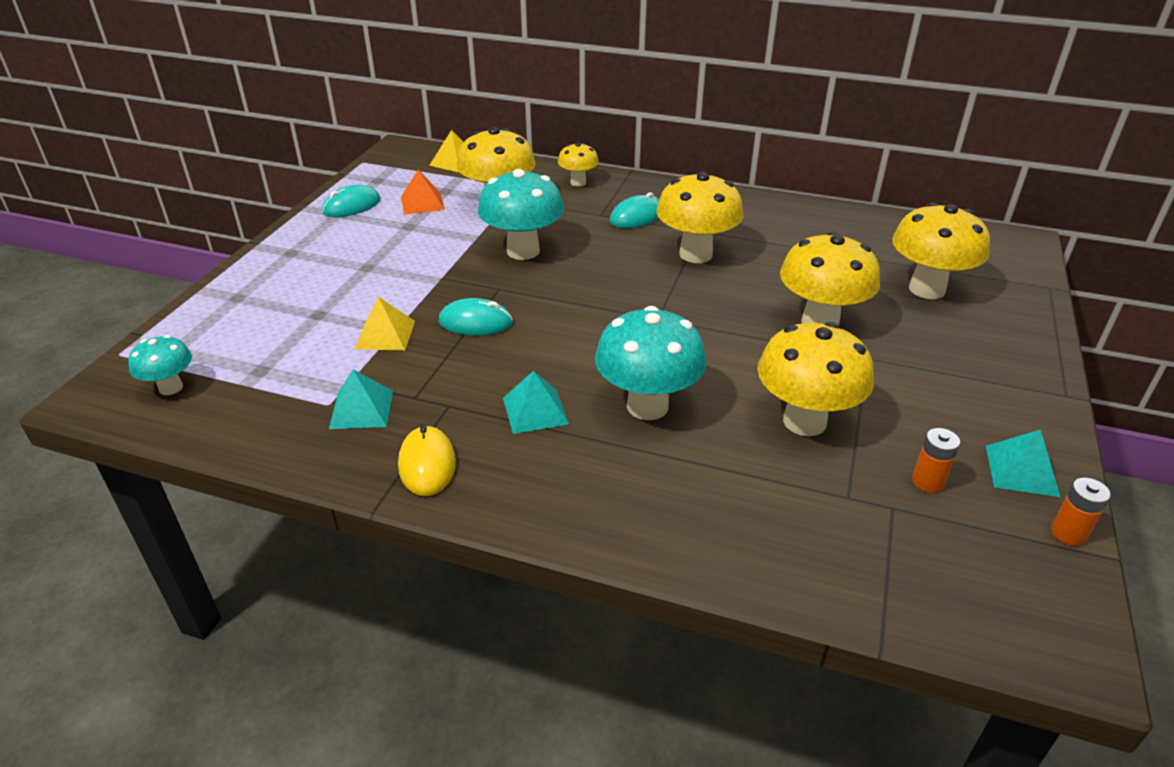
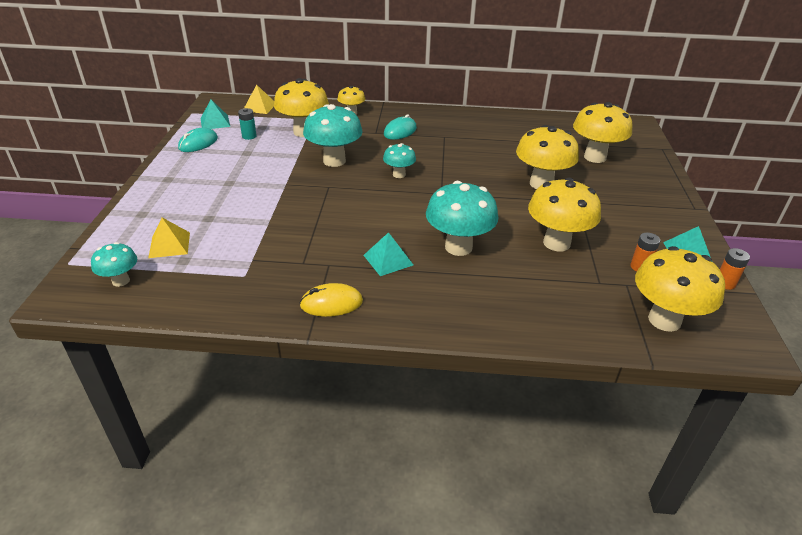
camera: 15 degrees left, 0 degrees up
turquoise pyramid [329,369,393,429] -> turquoise pyramid moved to [201,100,230,129]
yellow pyramid [355,297,415,351] -> yellow pyramid moved to [148,218,190,258]
yellow mouse [398,424,456,496] -> yellow mouse turned 75 degrees counterclockwise [300,283,363,317]
orange pyramid [401,170,445,215] -> turquoise battery [238,108,257,140]
turquoise mouse [439,298,513,335] -> none
yellow mushroom [656,172,744,263] -> yellow mushroom moved to [635,246,725,332]
none -> turquoise mushroom [383,143,416,178]

